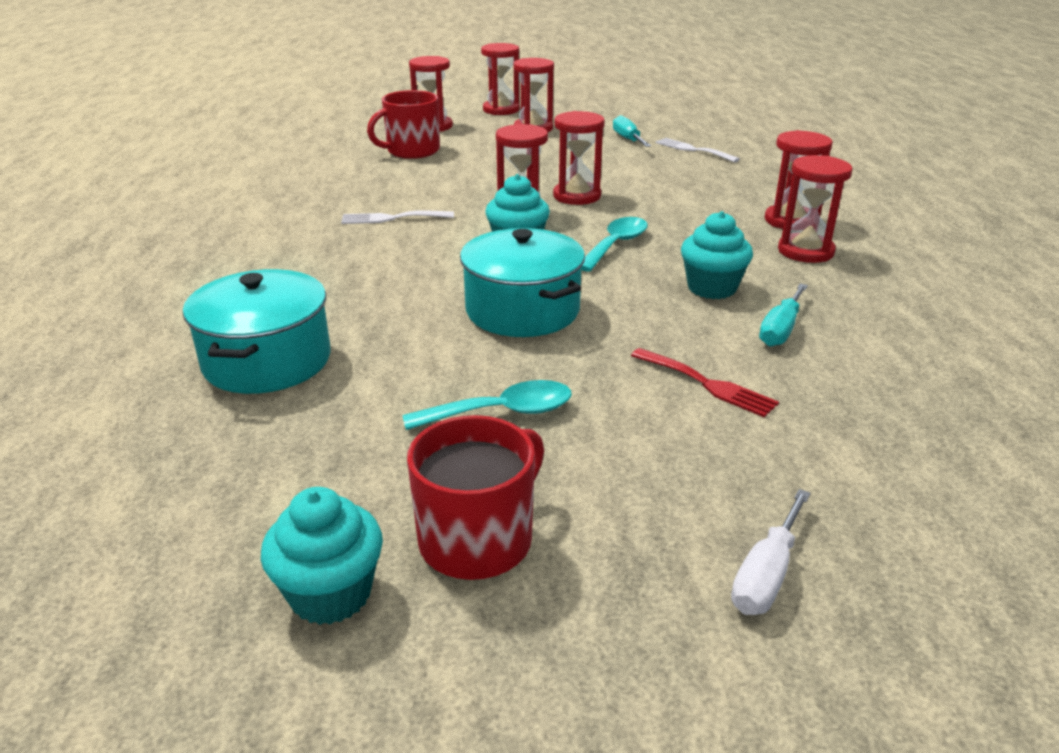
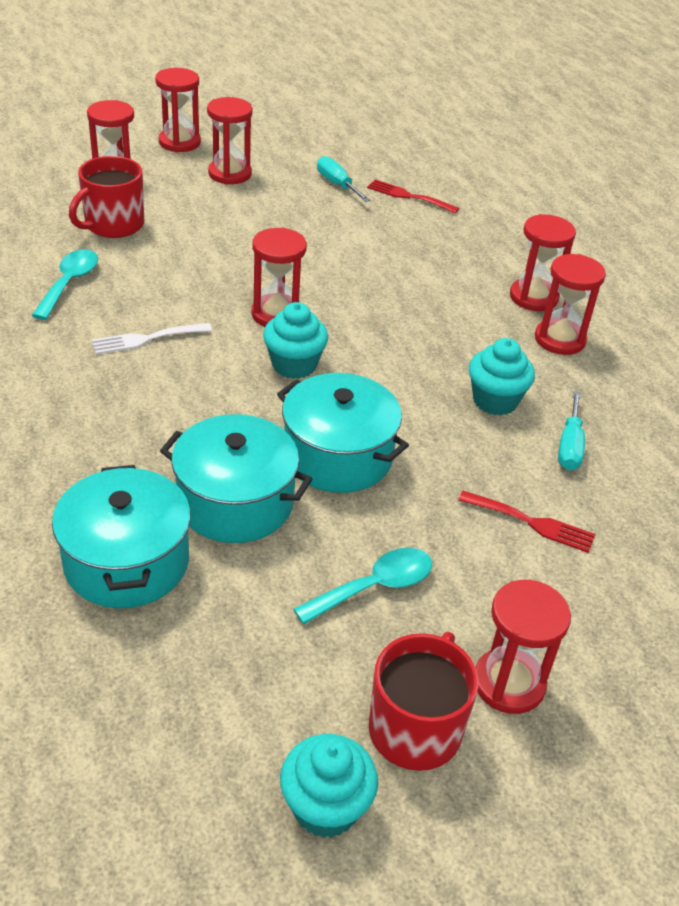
camera: 20 degrees left, 10 degrees up
red hourglass [553,111,605,205] -> red hourglass moved to [475,580,571,714]
turquoise spoon [581,217,648,271] -> turquoise spoon moved to [31,249,98,320]
white fork [656,138,740,162] -> red fork [367,179,460,214]
white screwdriver [731,489,811,615] -> none
none -> turquoise pot [160,414,312,543]

